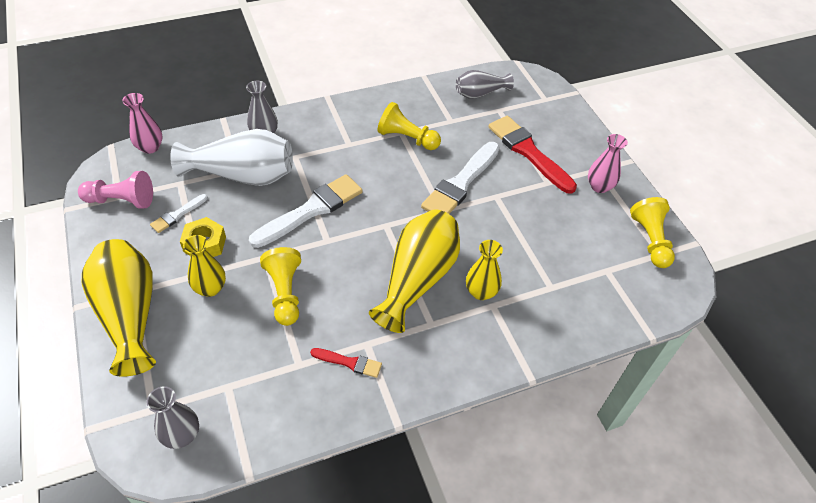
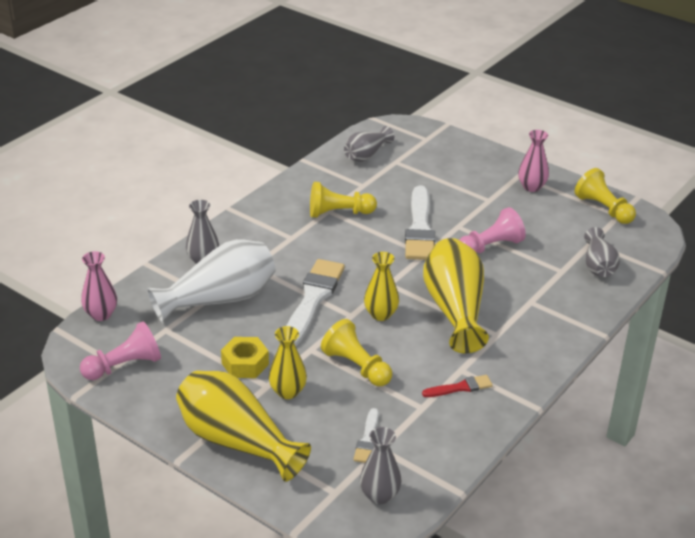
camera: 30 degrees left, 15 degrees down
white brush [150,194,208,233] -> white brush moved to [353,408,379,463]
yellow vase [466,240,503,300] -> yellow vase moved to [364,252,399,321]
red brush [488,116,577,194] -> none
none -> pink pawn [459,207,526,253]
none -> grey vase [584,227,620,277]

